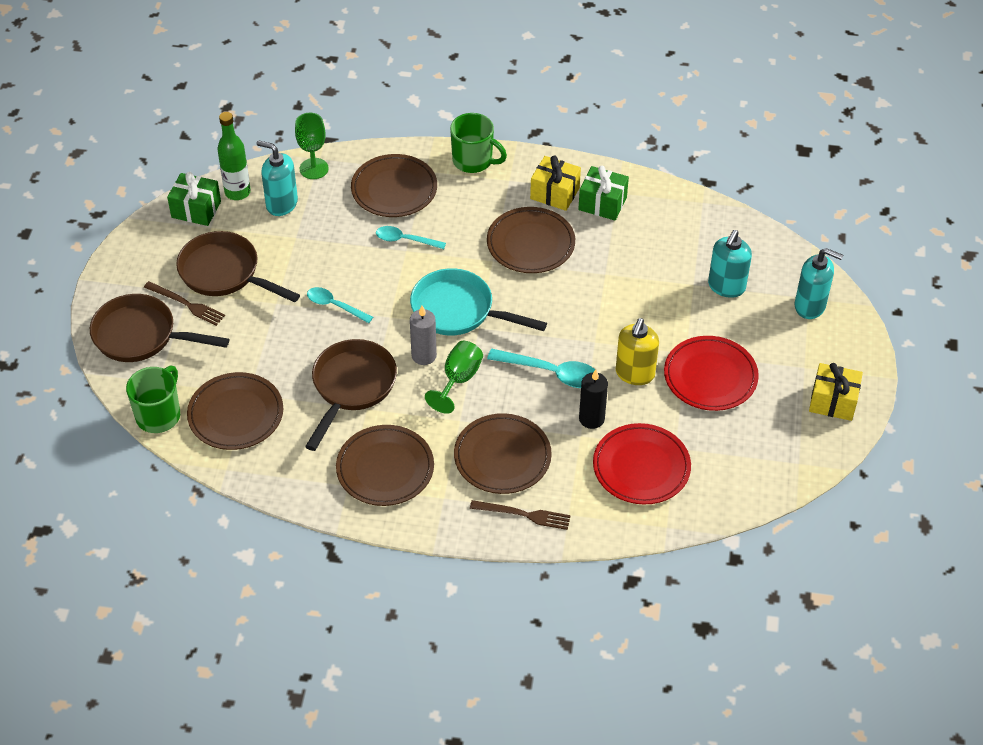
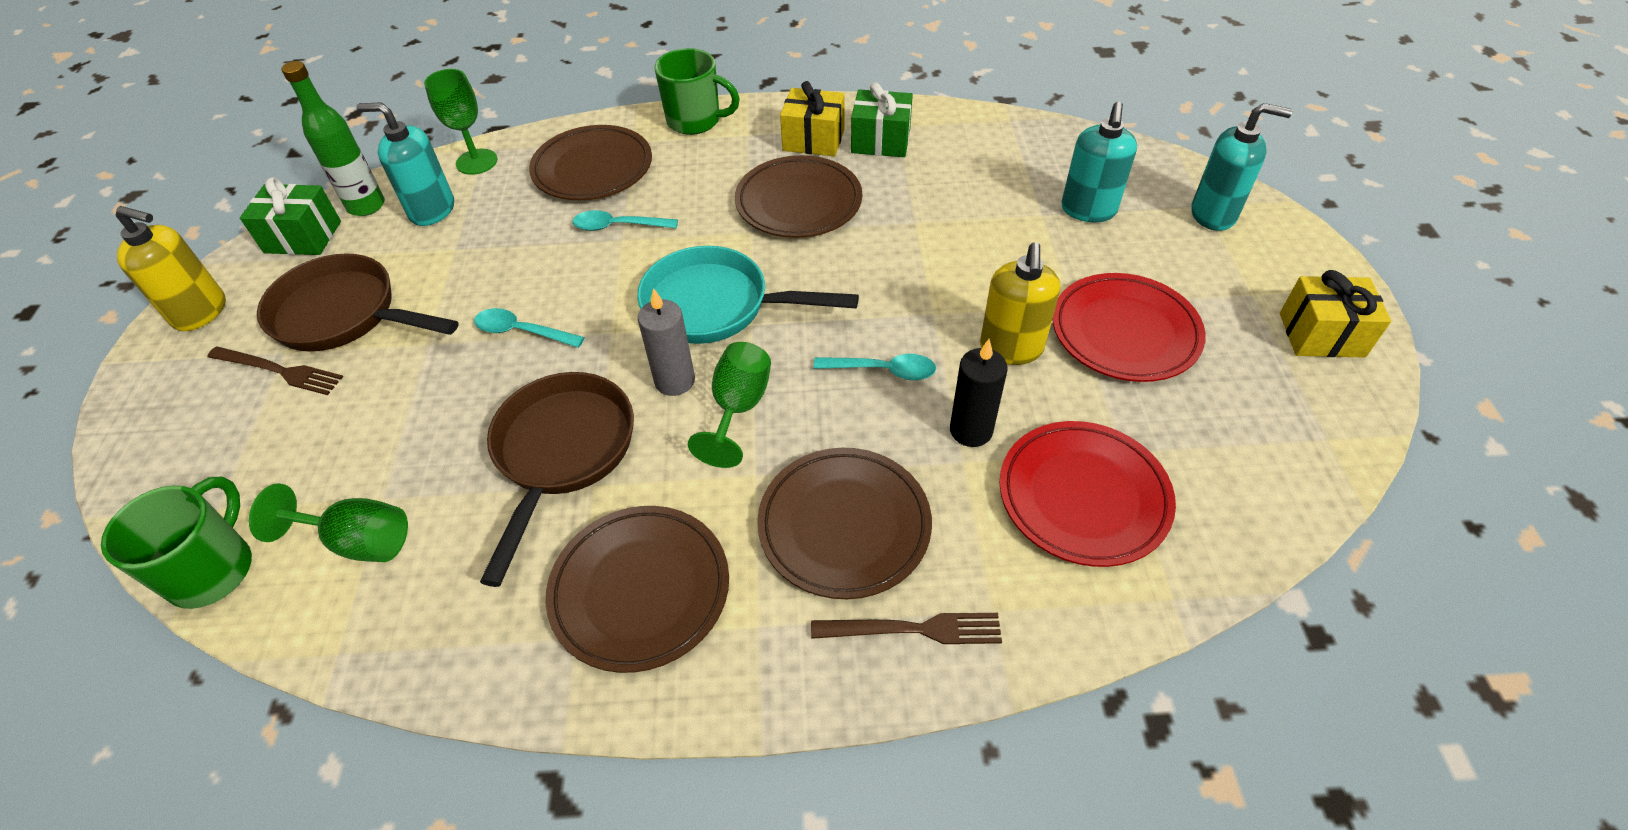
camera: 10 degrees left, 0 degrees up
brown pan [90,294,229,362] -> none
brown plate [187,372,283,450] -> green goblet [249,483,408,562]
turquoise spoon [487,349,595,388] -> turquoise spoon [813,354,936,380], size x0.66
none -> yellow soap dispenser [115,206,226,331]

